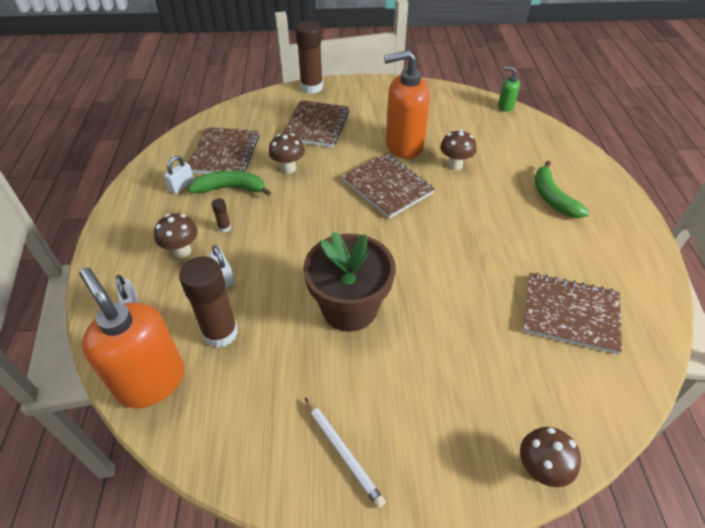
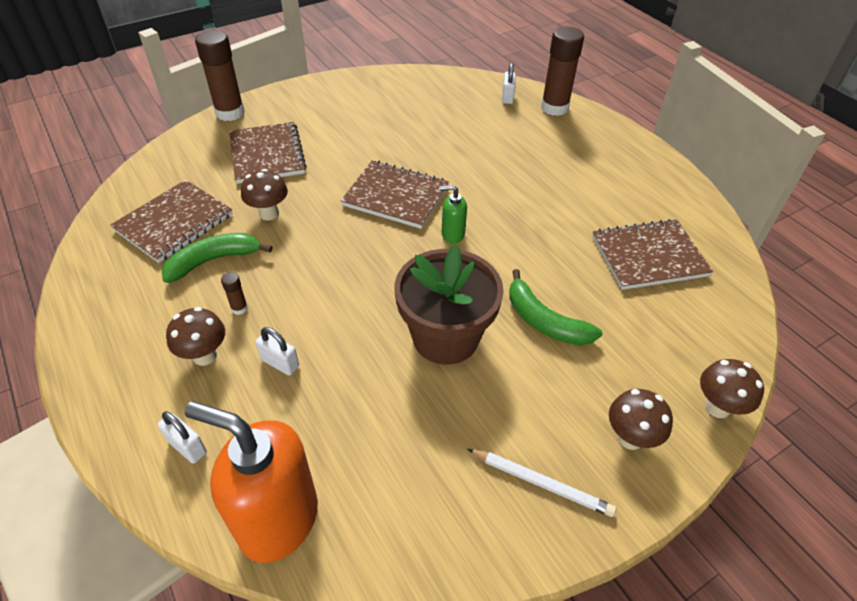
camera: 30 degrees left, 0 degrees up
white padlock [164,156,194,194] -> white padlock moved to [502,63,516,104]
brown glue stick [179,257,238,348] -> brown glue stick moved to [541,26,584,116]
brown notebook [187,127,259,174] -> brown notebook turned 60 degrees clockwise [110,180,233,263]
orange soap dispenser [384,50,430,158] -> none
brown mushroom [440,130,476,170] -> brown mushroom moved to [609,389,673,450]
green soap dispenser [498,67,520,112] -> green soap dispenser moved to [440,185,467,243]
green banana [535,161,589,218] -> green banana moved to [510,269,602,345]

